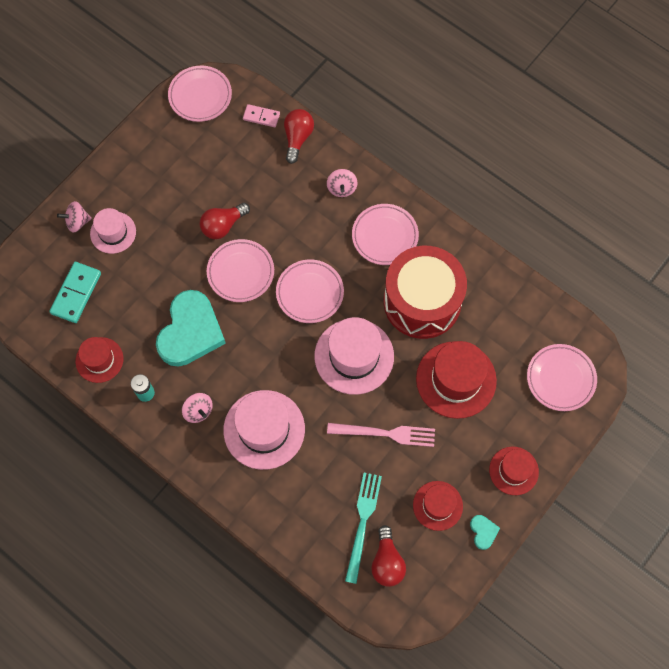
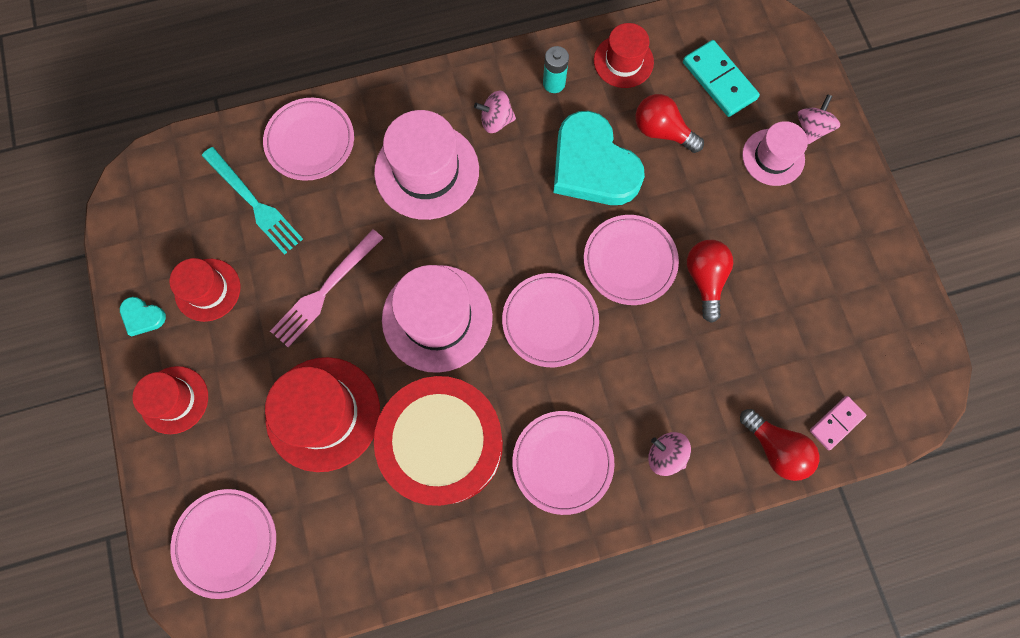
camera: 125 degrees right, 5 degrees up
pink plate [168,66,232,122] -> pink plate moved to [263,98,354,181]
red light bulb [371,525,406,587] -> red light bulb moved to [635,94,704,153]

